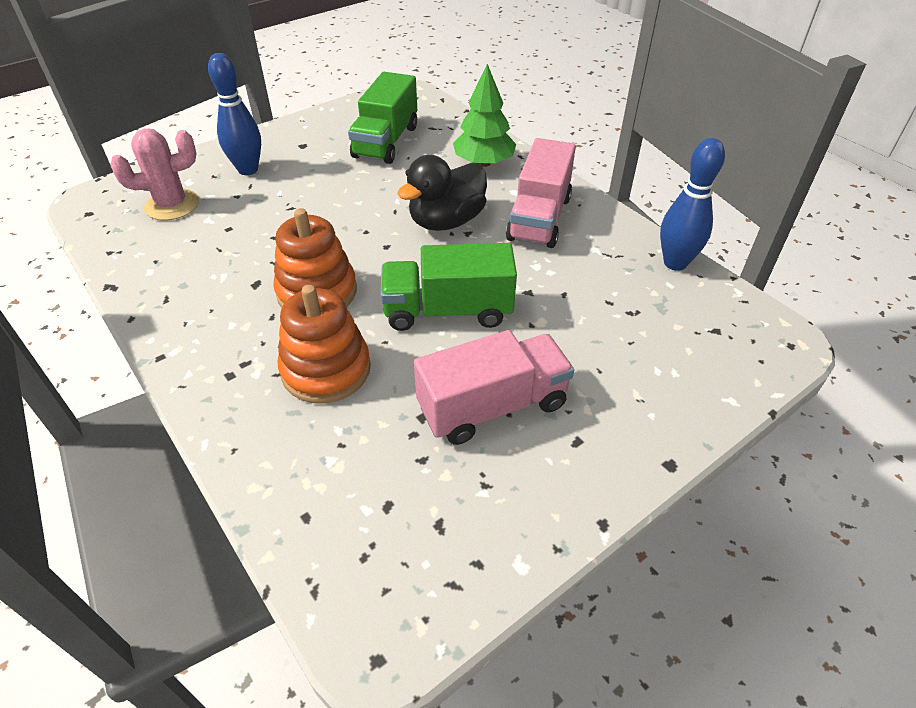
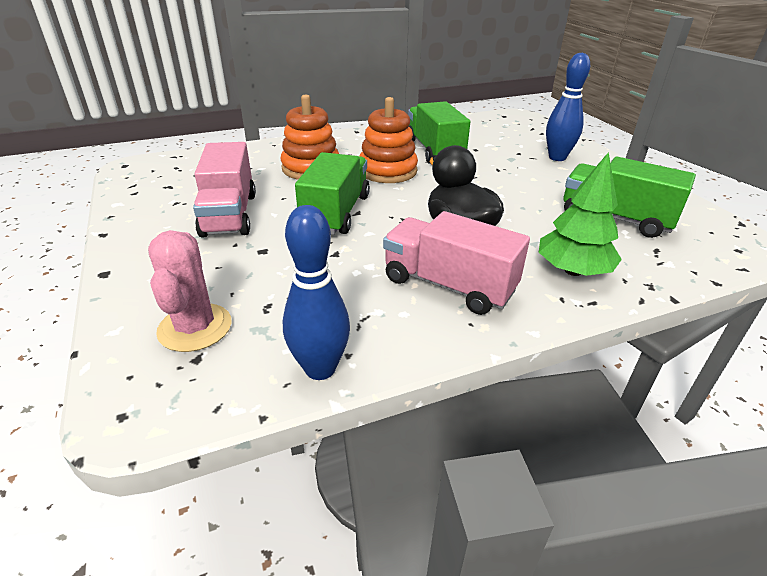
camera: 105 degrees right, 10 degrees down
pink cactus [111,129,199,220] -> pink cactus moved to [148,230,232,352]
none -> green truck [408,101,470,164]

